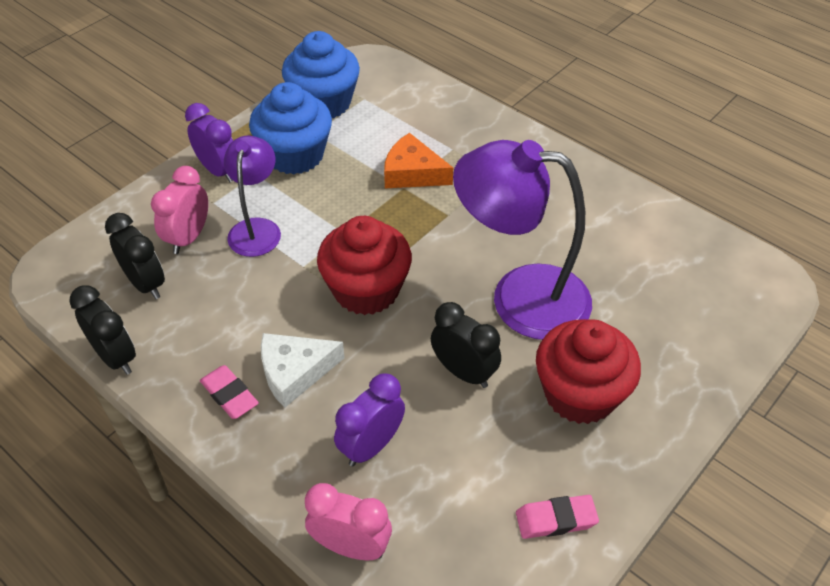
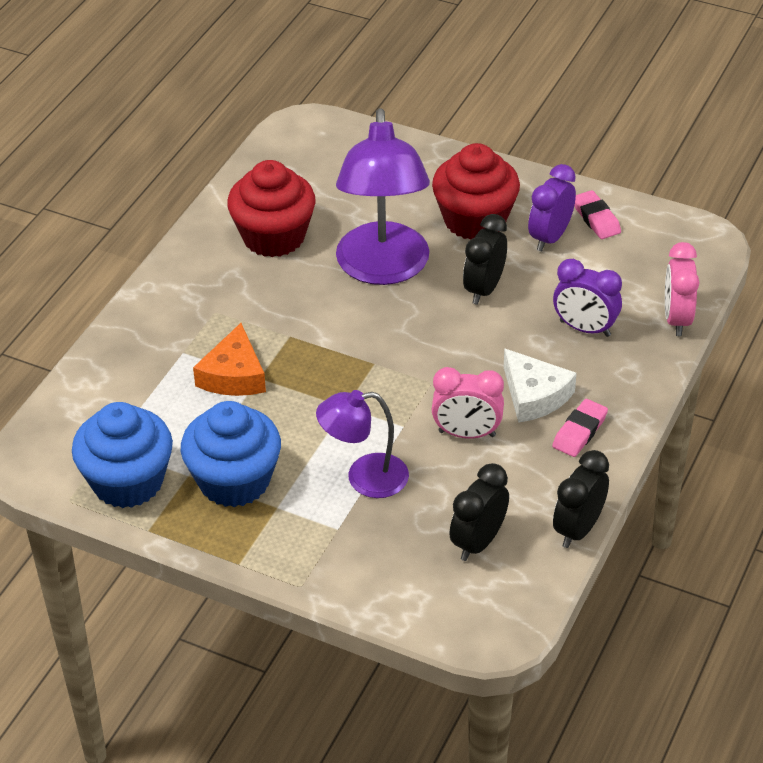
camera: 105 degrees left, 5 degrees down
pink clock [151,166,208,254] -> pink clock moved to [431,367,504,439]
purple clock [185,103,233,182] -> purple clock moved to [528,164,576,251]
red cupcake [317,216,412,315] -> red cupcake moved to [227,160,316,257]

